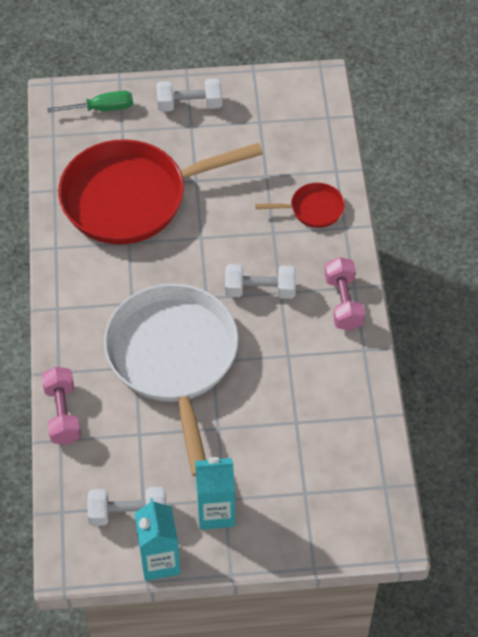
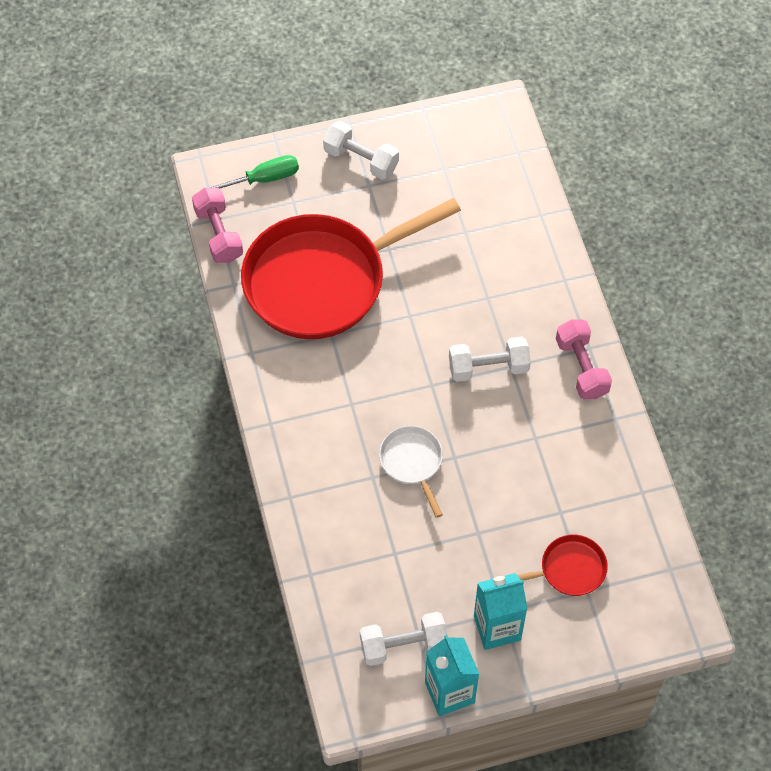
camera: 10 degrees left, 5 degrees up
pink dumbbell [42,367,81,445] -> pink dumbbell moved to [192,187,243,263]
white pan [104,284,239,476] -> white pan [379,426,443,518], size x0.43
white dumbbell [156,78,222,112] -> white dumbbell turned 45 degrees clockwise [323,121,399,180]
red pan [255,183,345,228] -> red pan moved to [517,535,608,596]

